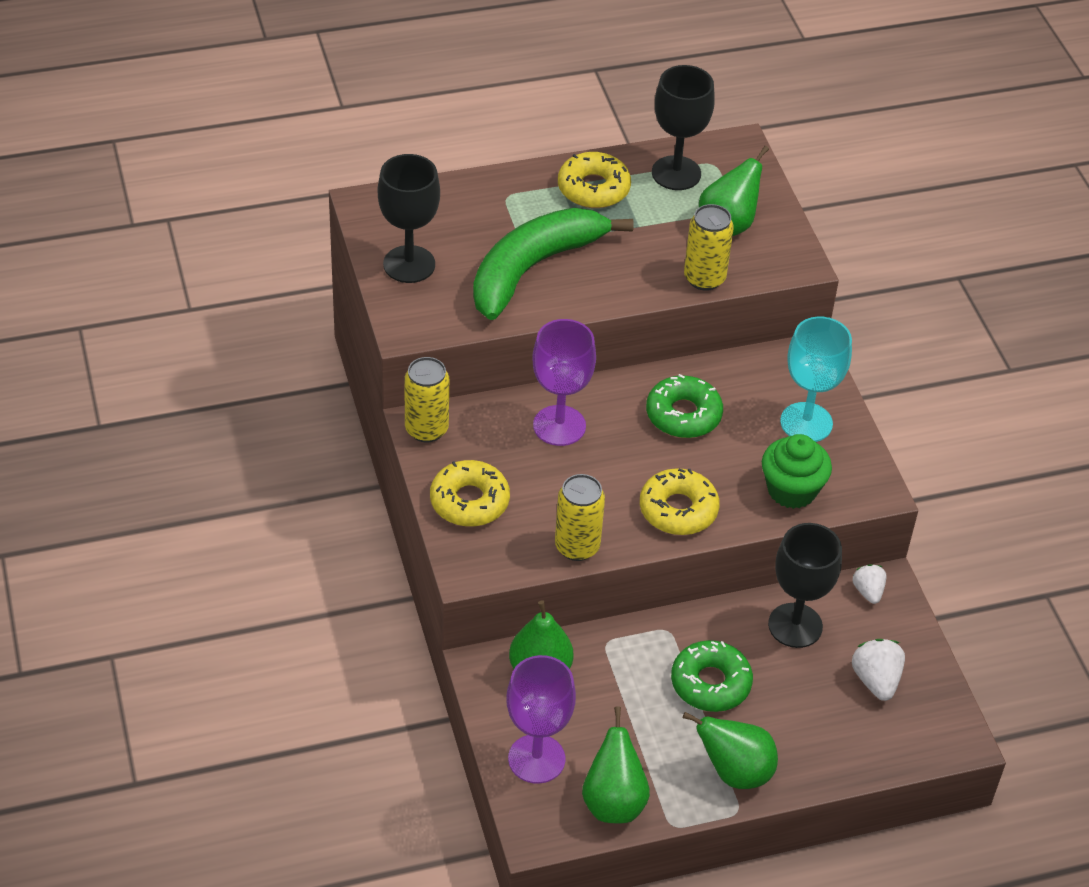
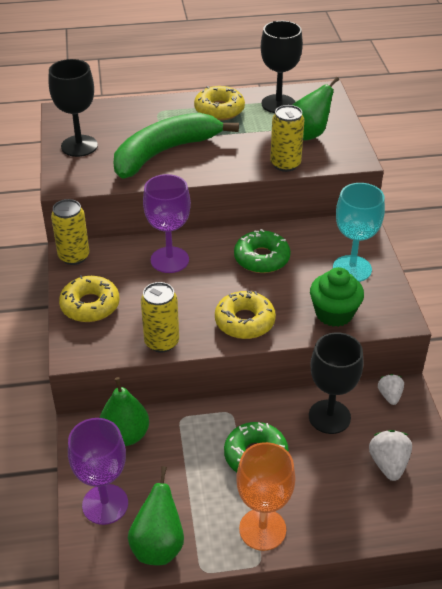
camera: 10 degrees right, 5 degrees down
green pear [683,712,778,789] -> orange goblet [236,442,296,551]

